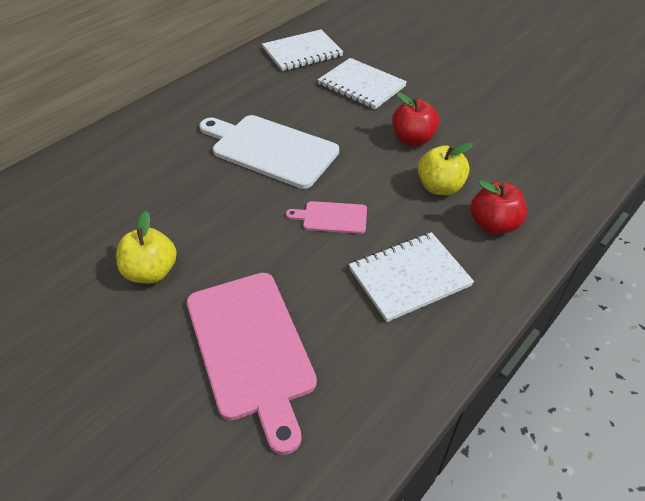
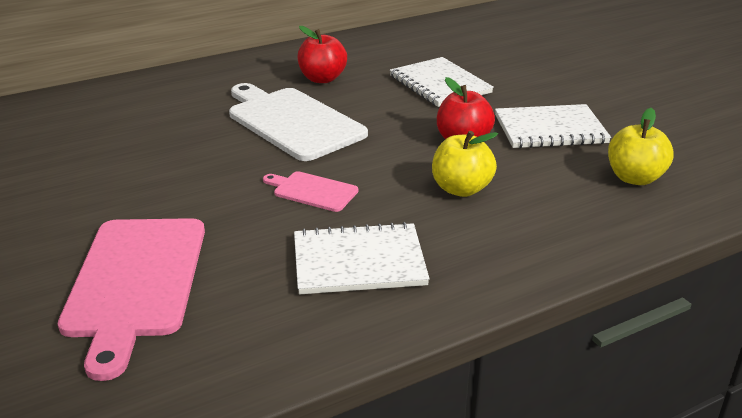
camera: 20 degrees right, 15 degrees down
yellow apple [116,211,177,283] -> yellow apple moved to [608,108,674,185]
white notebook [262,29,343,71] -> white notebook moved to [495,104,611,149]
red apple [470,180,527,235] -> red apple moved to [297,26,347,83]

